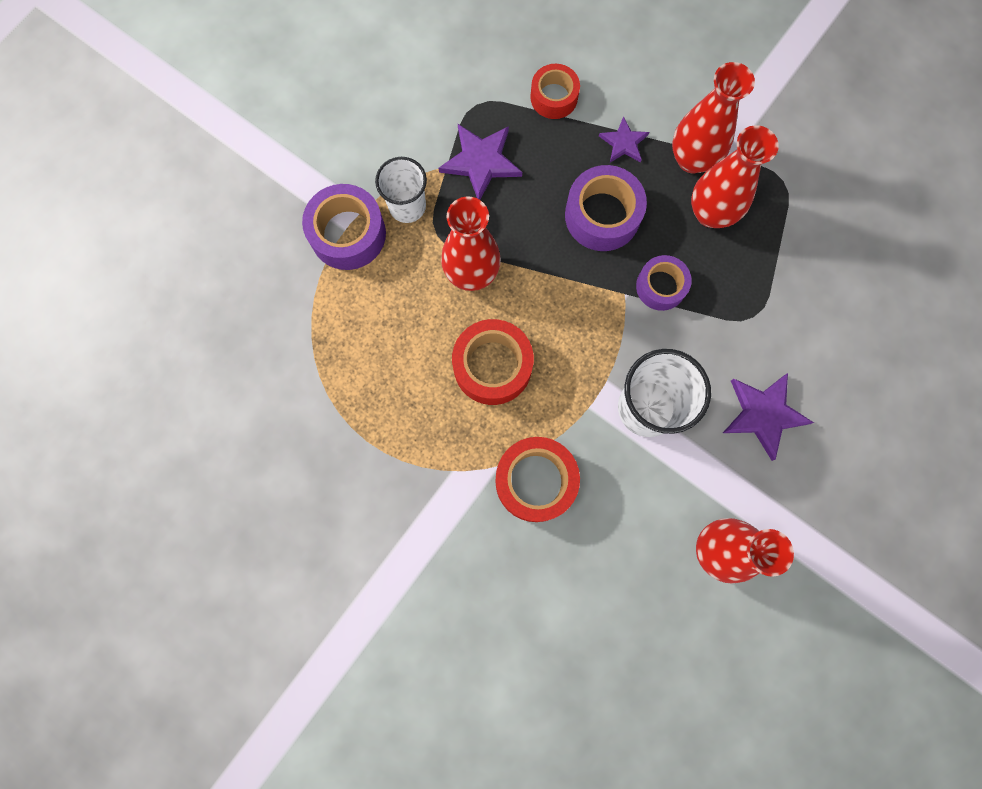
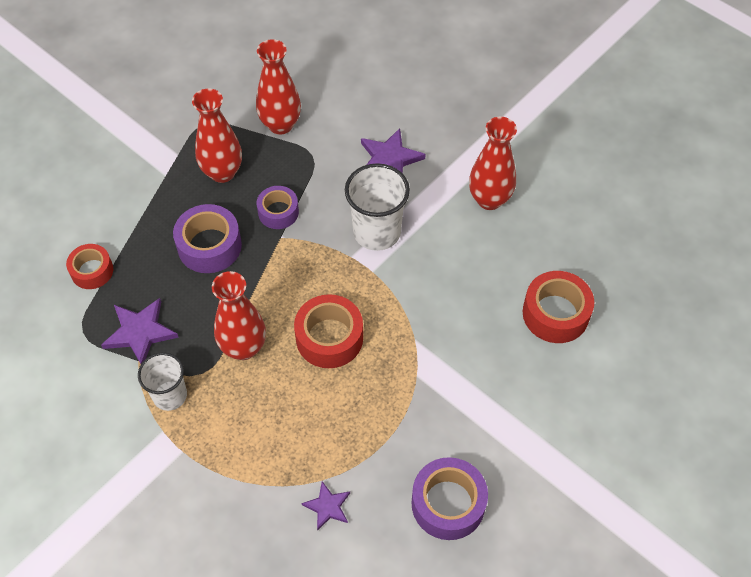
camera: 85 degrees left, 20 degrees down
purple tape [302,184,386,270] -> purple tape moved to [411,457,488,540]
red tape [495,437,580,522] -> red tape moved to [523,271,594,343]
purple star [599,116,649,163] -> purple star moved to [302,481,350,531]
red vase [672,62,755,173] -> red vase moved to [256,39,301,135]

